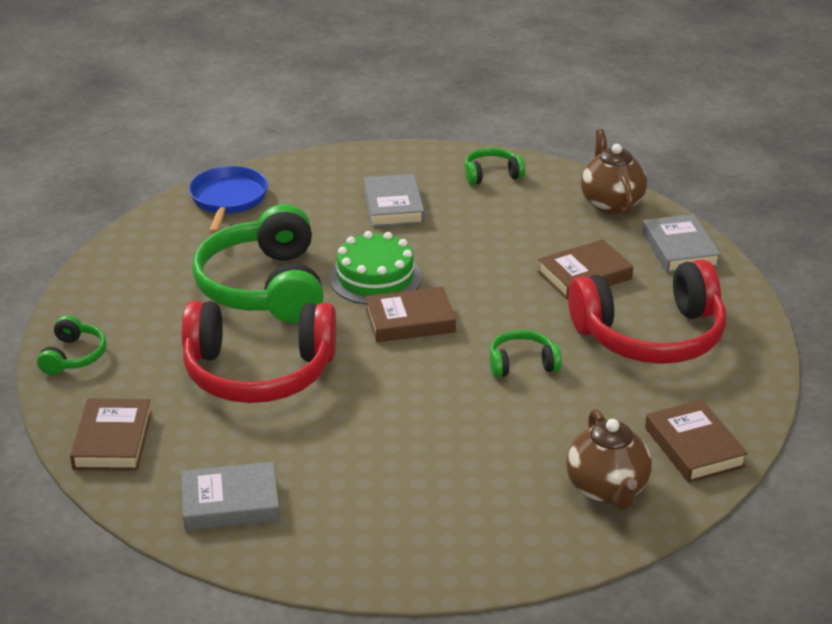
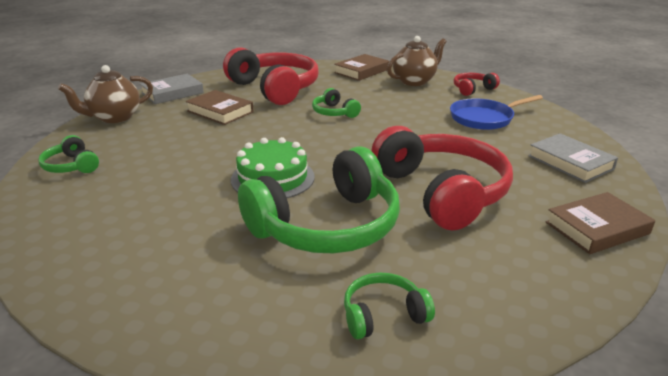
camera: 115 degrees left, 5 degrees down
green headphones [37,315,107,375] -> green headphones moved to [344,273,435,339]
blue pan [189,166,268,234] -> blue pan moved to [450,95,543,130]
grey book [364,174,424,227] -> none
brown book [365,286,456,342] -> none
none -> red headphones [454,73,500,96]

